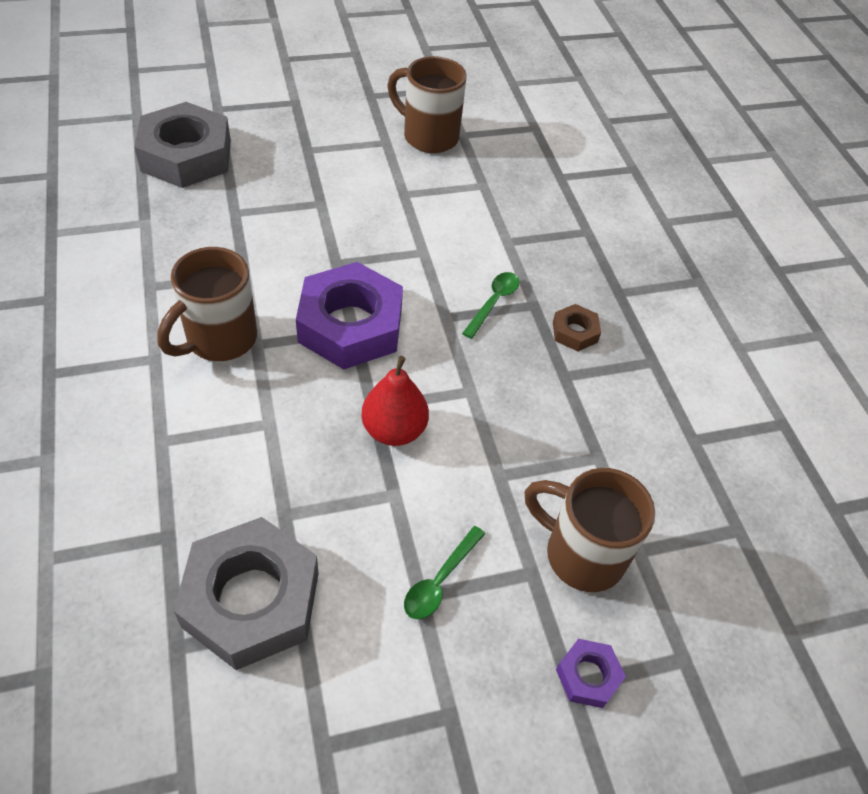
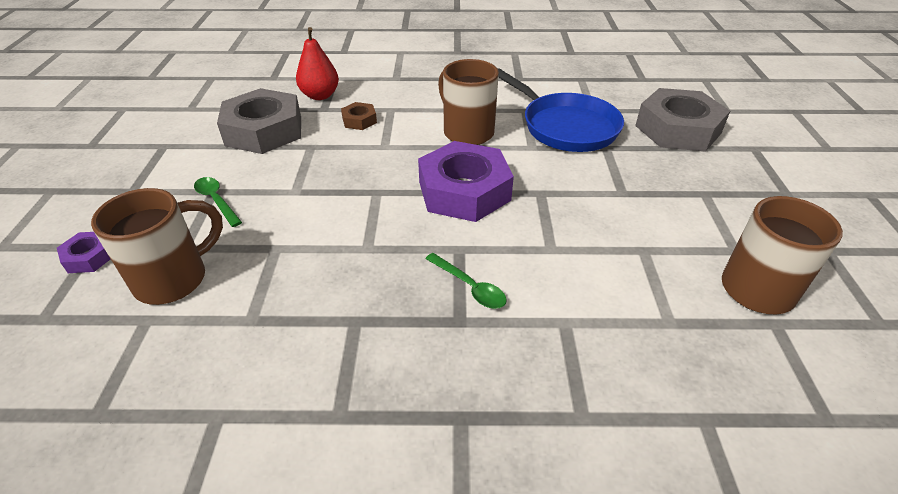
camera: 110 degrees right, 10 degrees down
red pear [361,356,429,446] -> red pear moved to [296,27,339,100]
brown nut [553,304,601,351] -> brown nut moved to [341,102,377,130]
none -> blue pan [497,68,624,152]

